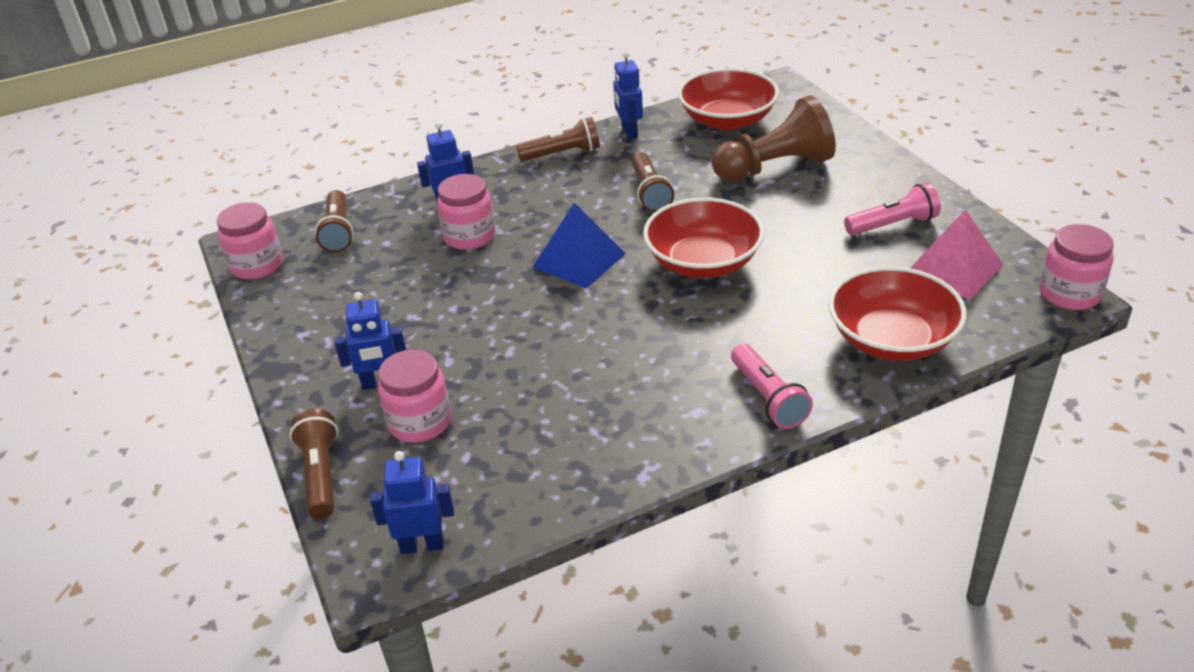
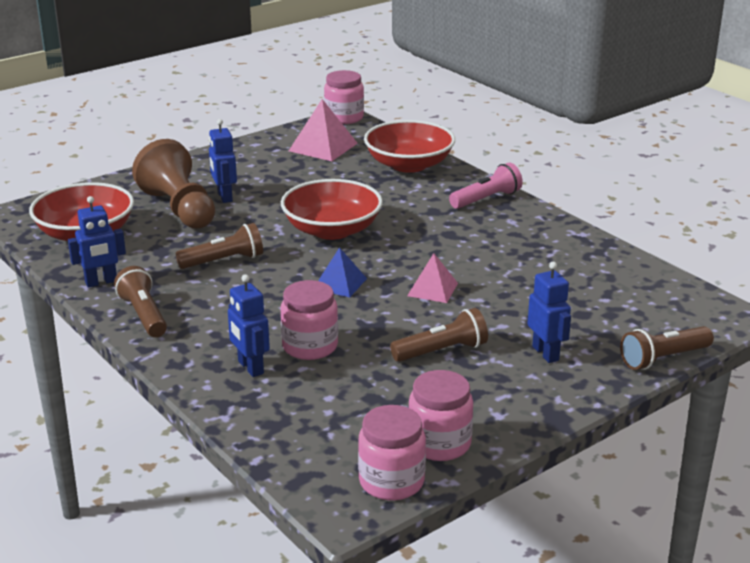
camera: 105 degrees left, 10 degrees down
brown flashlight [315,190,354,253] -> brown flashlight moved to [390,308,488,362]
blue robot [370,451,454,554] -> blue robot moved to [209,119,237,203]
pink jar [378,350,451,443] -> pink jar moved to [409,370,473,461]
blue pyramid [533,203,626,289] -> blue pyramid [318,247,367,297], size x0.65
pink flashlight [844,183,941,235] -> none
none -> pink pyramid [407,253,458,303]

